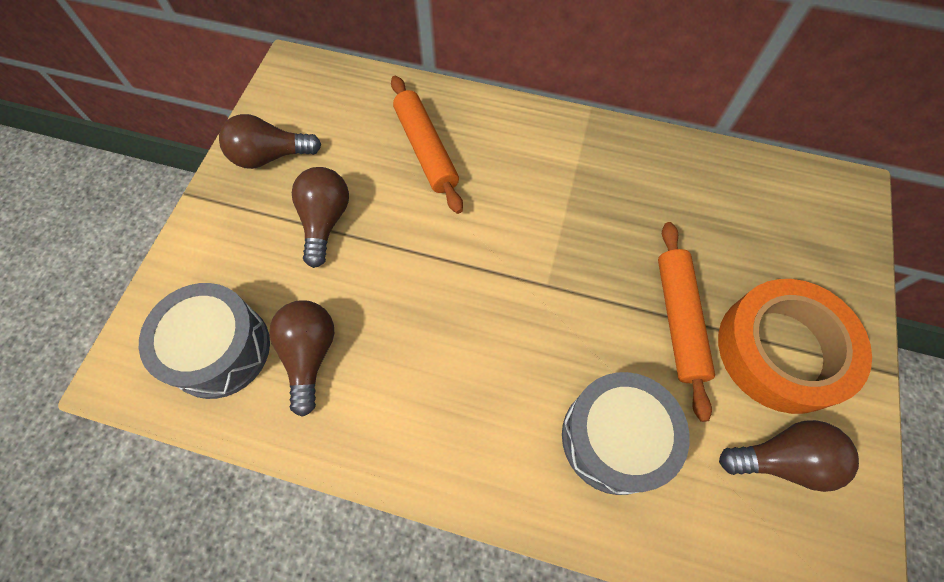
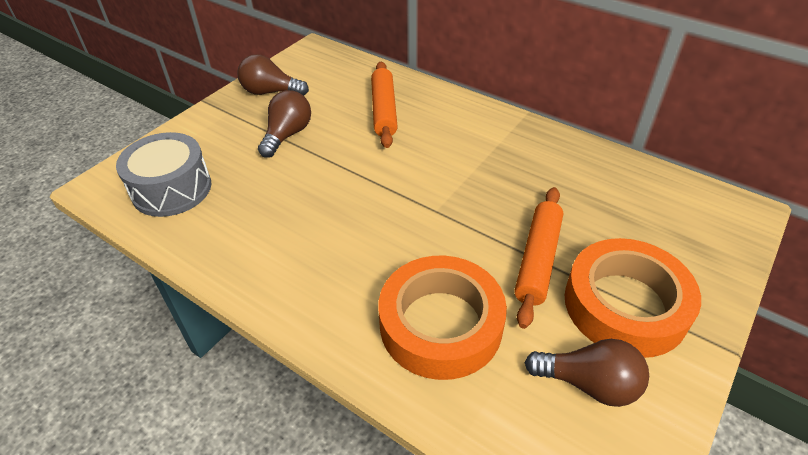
camera: 20 degrees right, 20 degrees down
brown light bulb [269,301,334,417] -> none
grey drum [562,372,690,495] -> orange tape [378,256,507,380]

